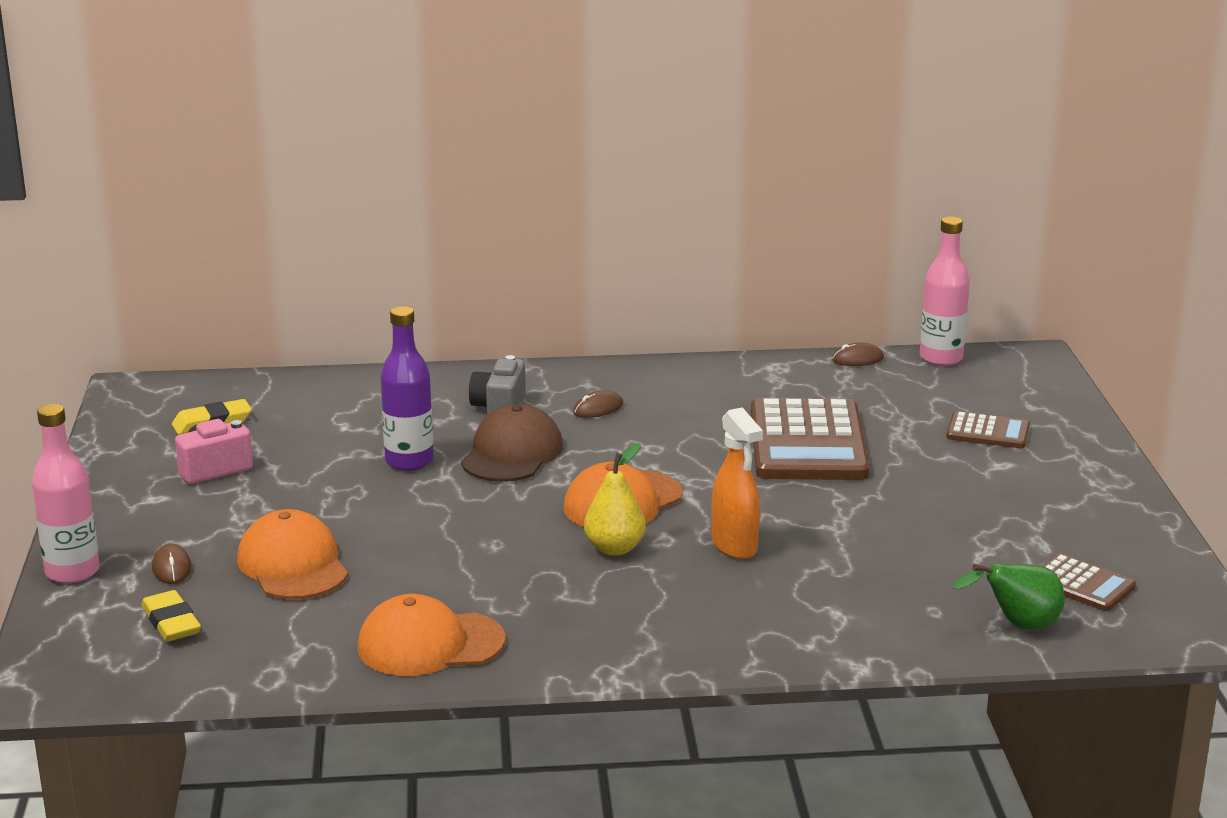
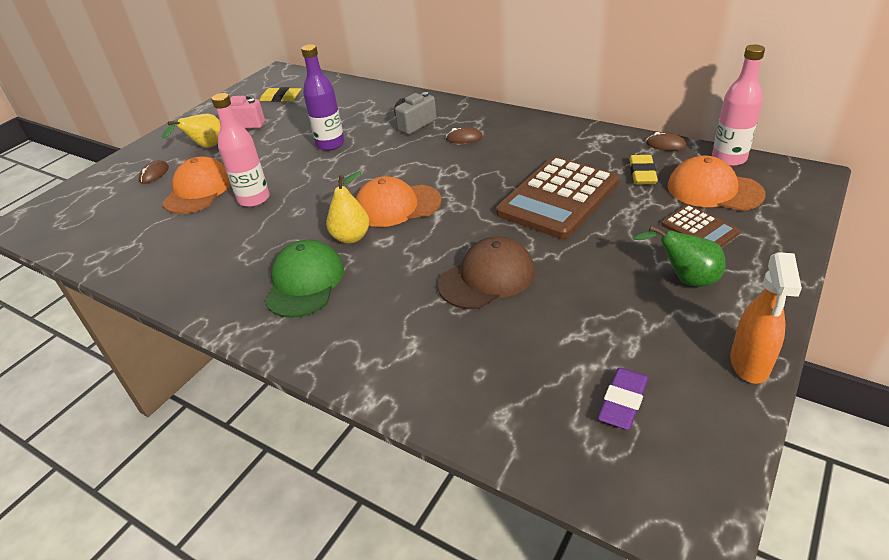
camera: 40 degrees right, 15 degrees up
pink bottle [32,404,100,584] -> pink bottle moved to [211,93,270,207]
yellow eraser [141,590,201,642] -> yellow eraser moved to [629,155,658,184]
orange cap [357,594,505,676] -> orange cap moved to [667,156,766,211]
brown cap [461,404,563,482] -> brown cap moved to [438,236,535,309]
orange spray bottle [711,407,763,559] -> orange spray bottle moved to [730,252,802,384]
green pear [953,564,1065,630] -> green pear moved to [632,226,726,287]
brown calculator [1042,553,1136,611] -> purple eraser [598,367,649,430]
none -> yellow pear [162,114,220,148]
none -> green cap [265,240,344,318]

